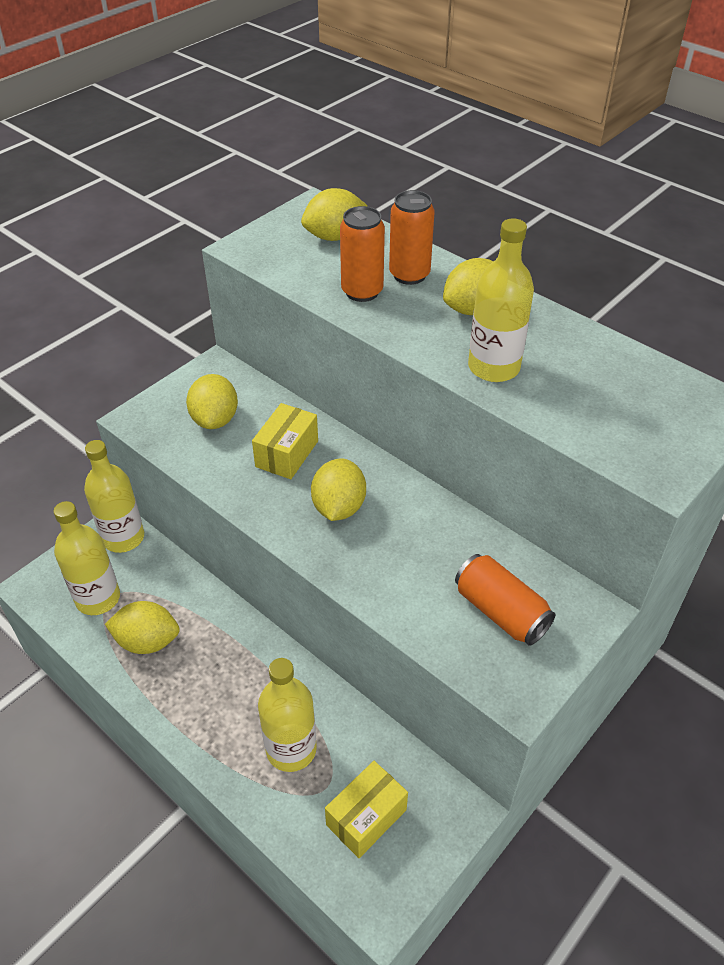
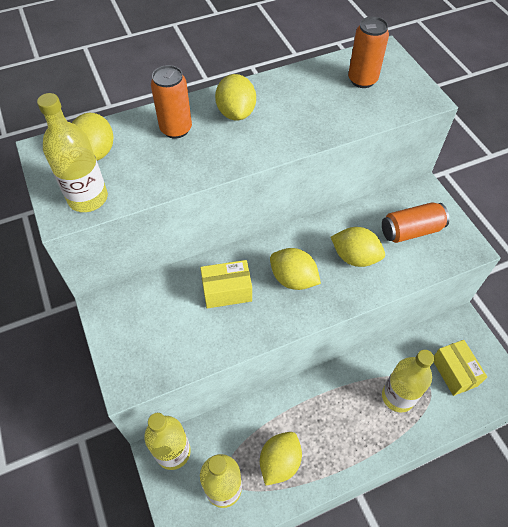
camera: 65 degrees left, 10 degrees up
yellow lemon [186,374,238,429] -> yellow lemon moved to [331,227,385,267]
yellow box [252,403,318,479] -> yellow box turned 60 degrees counterclockwise [200,260,252,308]
orange can [340,206,385,302] -> orange can moved to [348,16,389,88]
yellow bottle [468,218,534,382] -> yellow bottle moved to [37,93,108,212]

